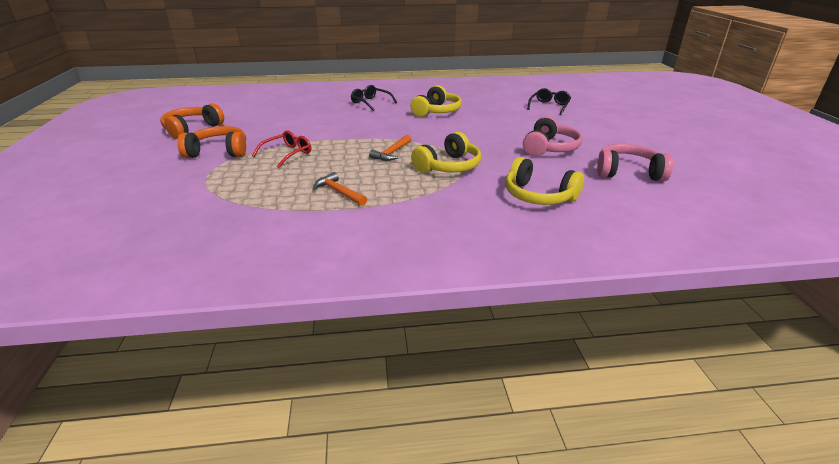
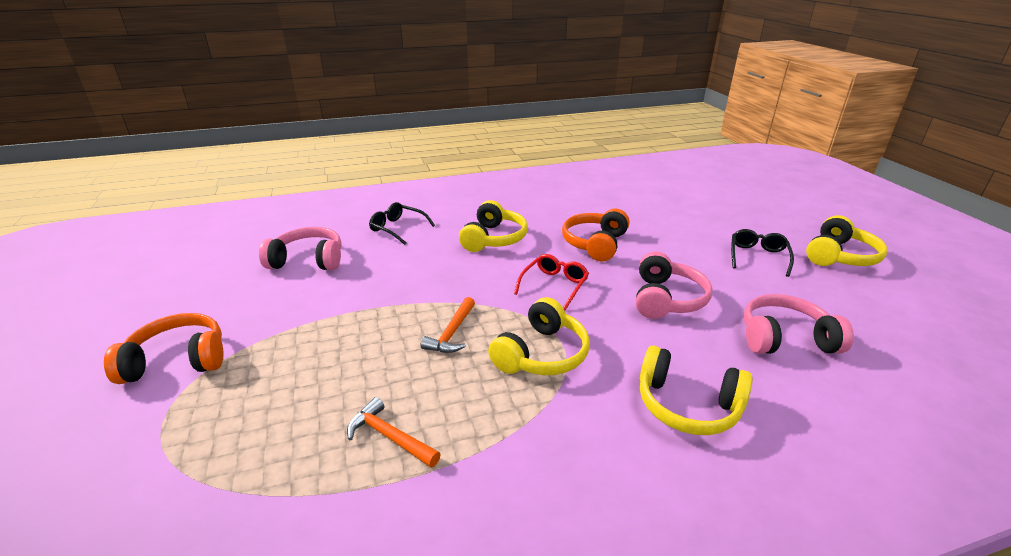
camera: 10 degrees left, 0 degrees up
orange headphones [160,103,224,139] -> orange headphones moved to [562,209,629,262]
red glasses [252,130,311,168] -> red glasses moved to [514,254,589,311]
black glasses [527,88,571,115] -> black glasses moved to [731,229,794,277]
none -> pink headphones [259,227,342,270]
none -> yellow headphones [806,215,887,266]

